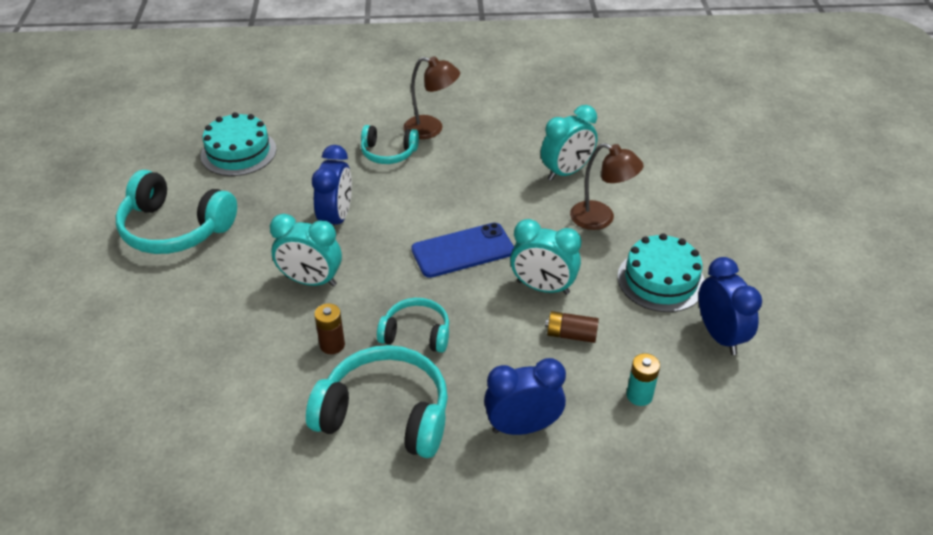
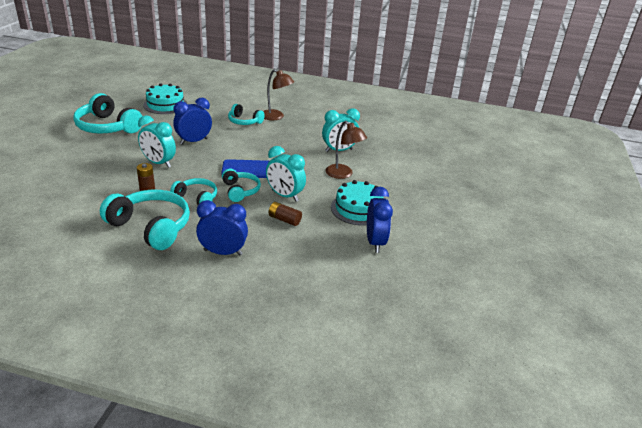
camera: 15 degrees right, 10 degrees down
blue clock [312,145,352,227] -> blue clock turned 150 degrees counterclockwise [173,98,212,144]
turquoise battery [626,353,660,406] -> none
none -> turquoise headphones [222,169,261,202]

